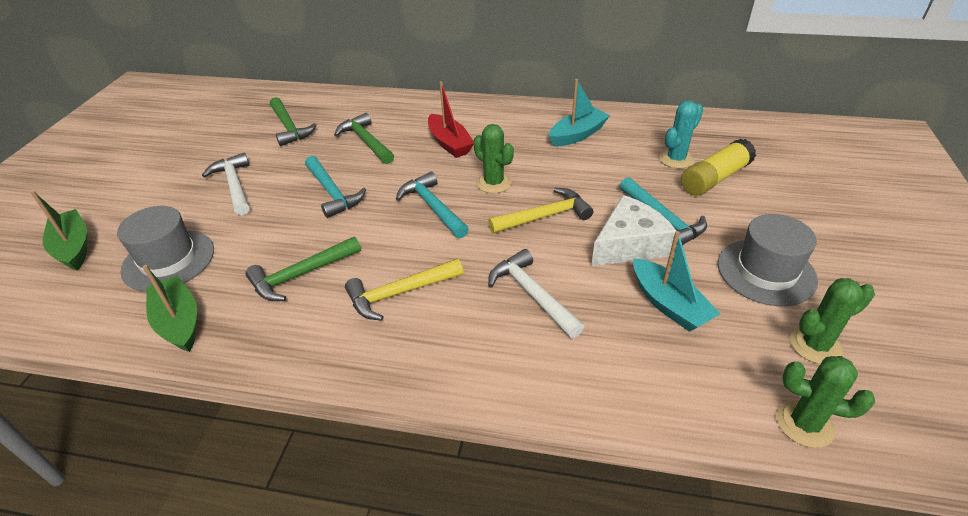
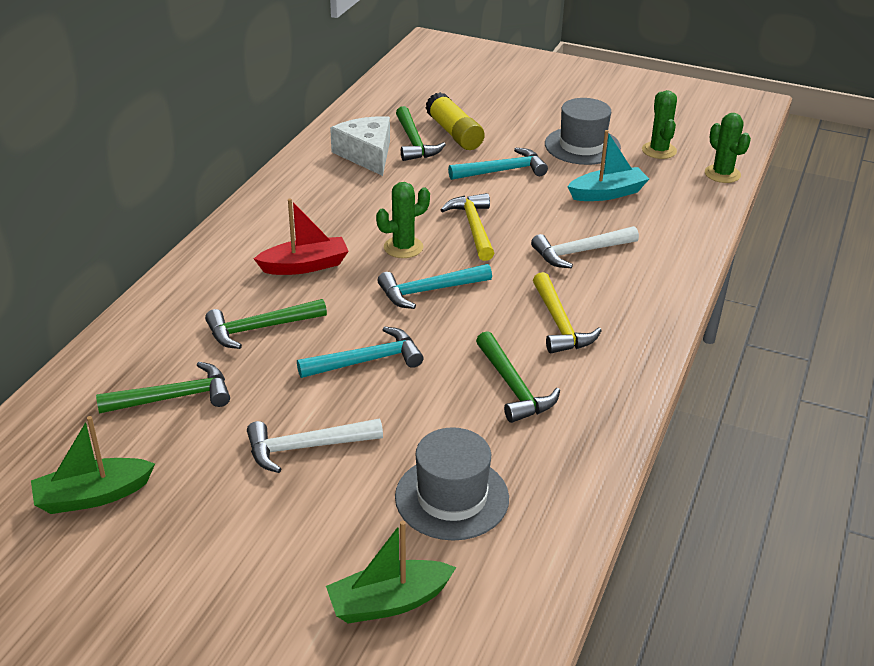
camera: 80 degrees left, 5 degrees down
green boat [142,265,197,352] -> green boat moved to [31,416,155,514]
turquoise boat [549,79,610,147] -> none
white cheese [591,195,676,266] -> white cheese moved to [330,116,390,176]
turquoise cactus [659,100,703,169] -> green hammer [396,106,446,161]
green cactus [776,356,875,448] -> green cactus turned 60 degrees counterclockwise [705,113,751,183]

